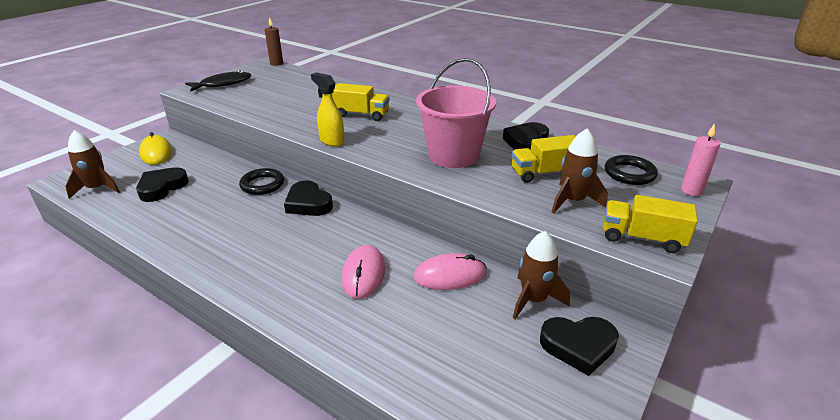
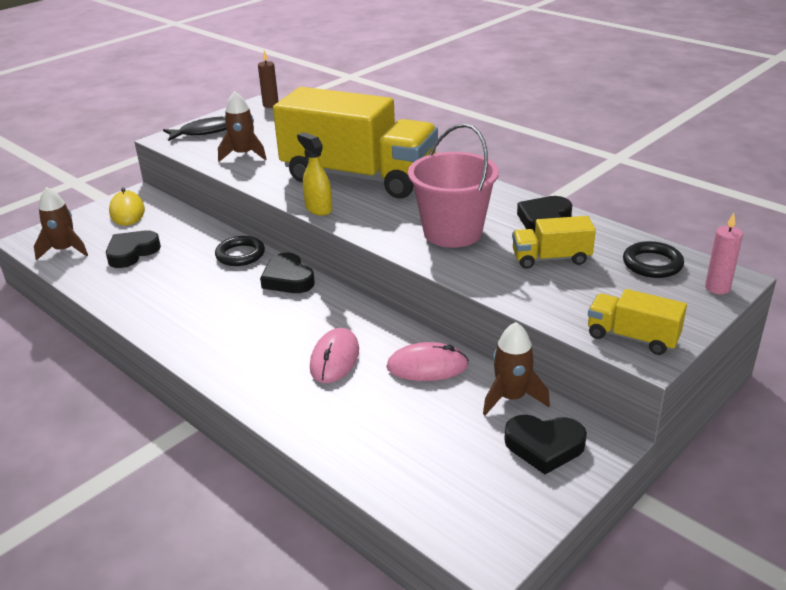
camera: 10 degrees right, 0 degrees up
yellow truck [332,83,389,121] -> yellow truck [273,87,438,199], size x2.37
brown rocket [551,128,608,214] -> brown rocket moved to [218,91,266,162]

